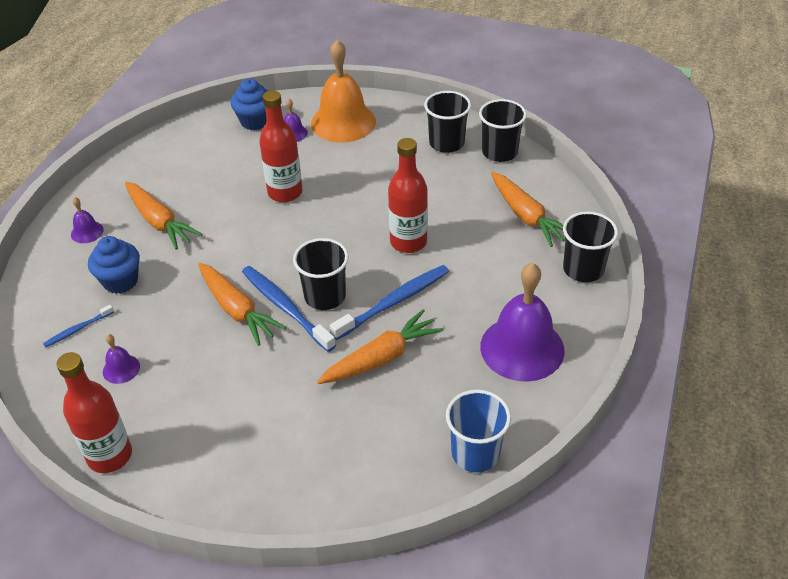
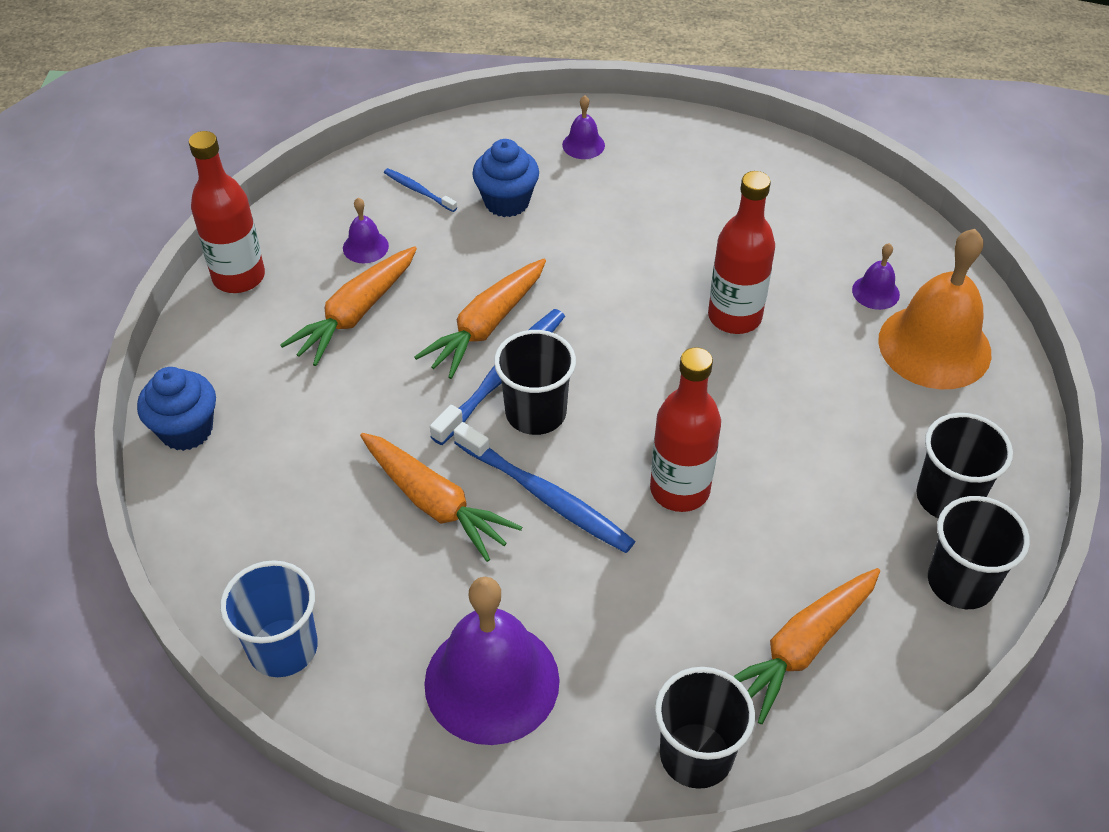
camera: 75 degrees right, 5 degrees up
orange carrot [125,182,202,250] -> orange carrot moved to [280,246,417,366]
blue cupcake [230,79,268,130] -> blue cupcake moved to [137,367,216,451]

